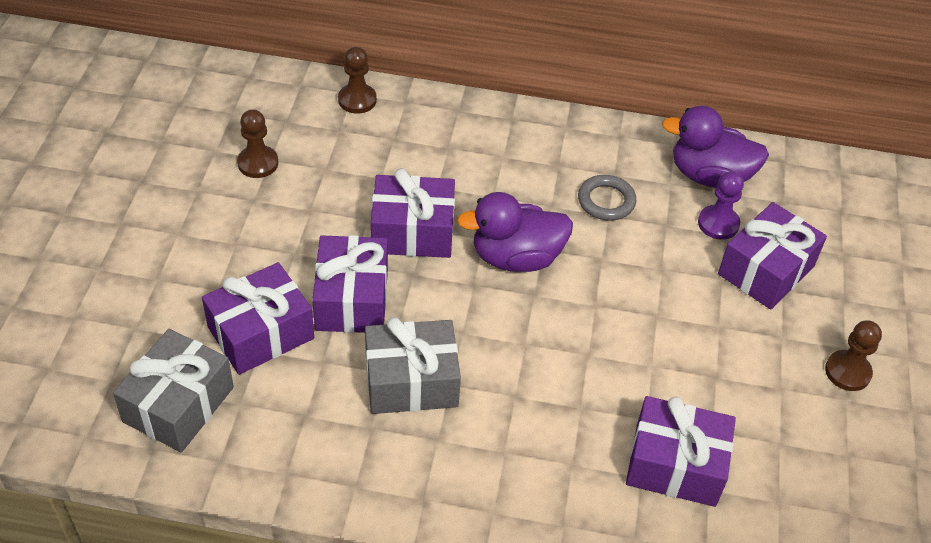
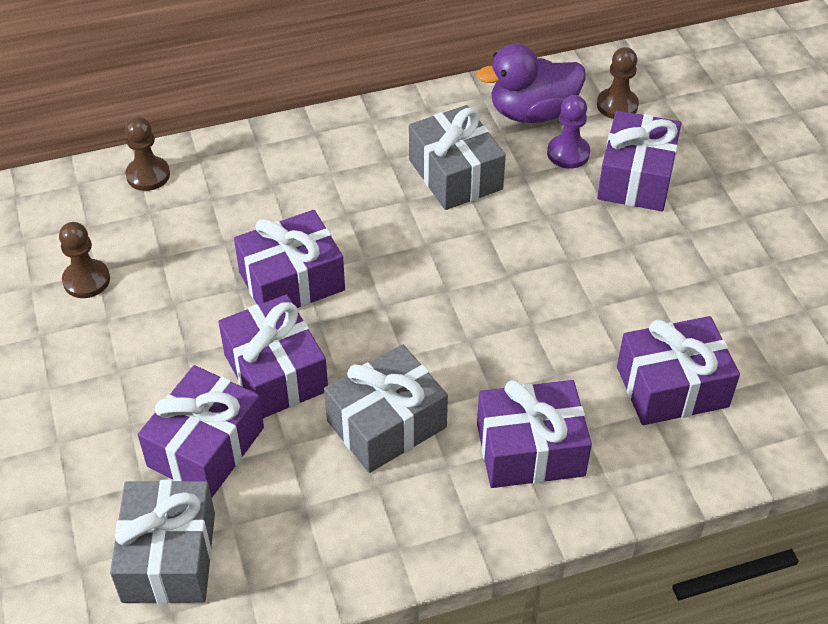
camera: 25 degrees left, 0 degrees up
purple duck [457,192,573,272] -> none
grey ring [578,175,636,221] -> grey gift [409,105,506,210]
brown pawn [825,321,882,391] -> brown pawn moved to [597,47,639,119]
none -> purple gift [477,380,592,488]

